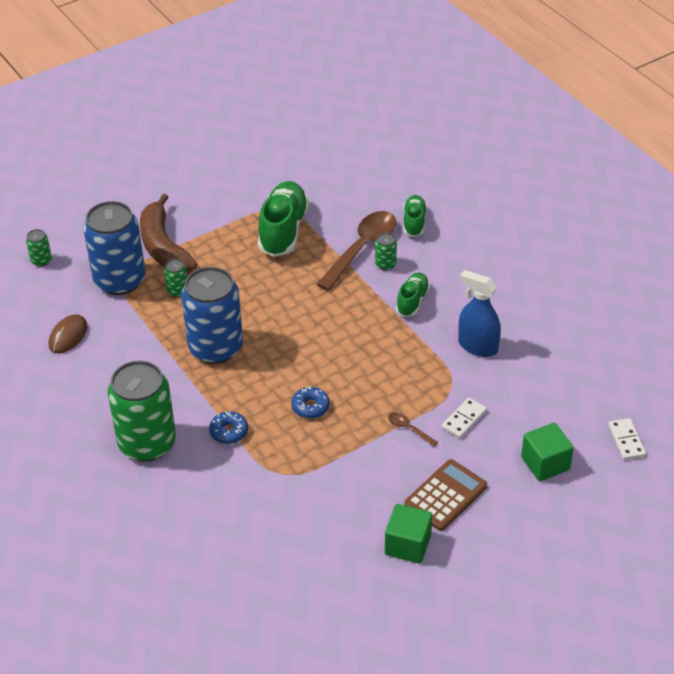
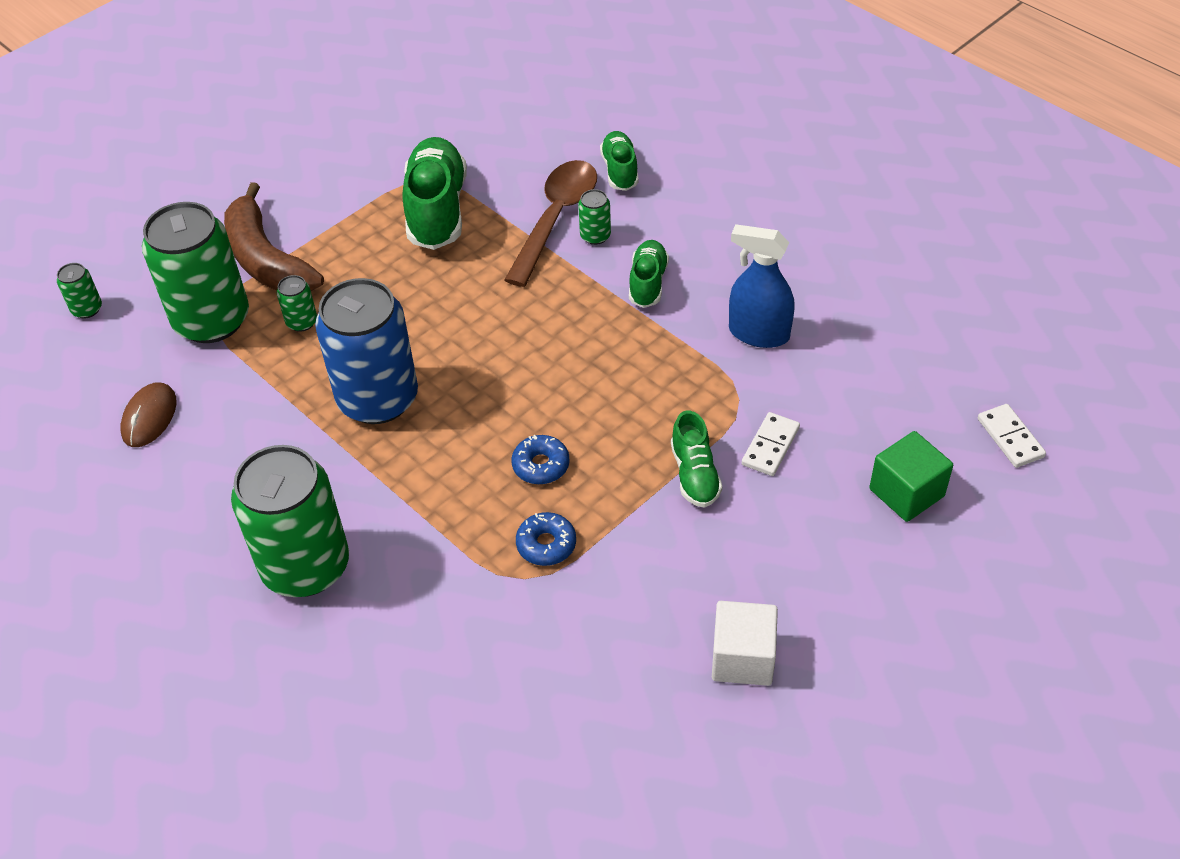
camera: 10 degrees left, 5 degrees up
blue can [83,201,145,295] -> green can [142,202,249,343]
blue donut [209,411,248,444] -> blue donut moved to [516,512,576,566]
green cube [385,504,432,564] -> white cube [712,601,778,686]
brown spoon [388,412,438,447] -> green shoe [671,411,722,508]
brown calculator [404,459,487,531] -> none

